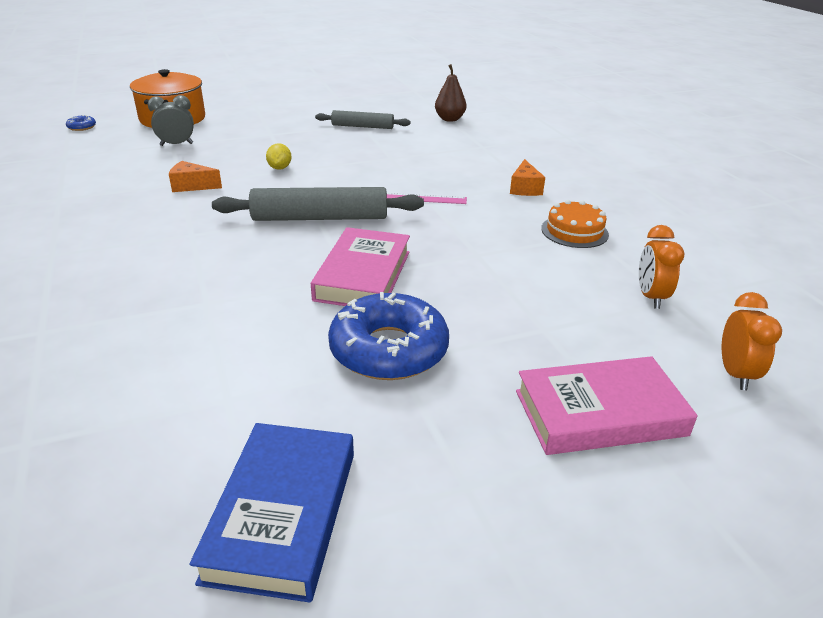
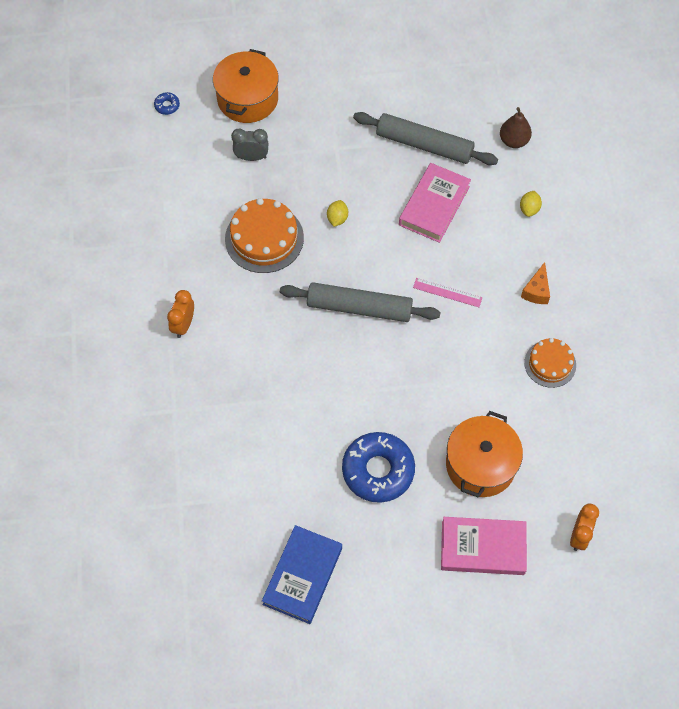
camera: 15 degrees right, 30 degrees up
orange cheese [169,161,222,192] -> orange cake [225,198,304,273]
pink book [311,227,410,306] -> pink book moved to [399,163,471,243]
grey rolling pin [315,110,410,129] -> grey rolling pin [353,112,498,165], size x1.63
orange clock [639,225,684,309] -> orange clock moved to [167,290,194,338]
none -> orange pot [446,411,523,498]
none -> yellow lemon [520,191,542,217]

